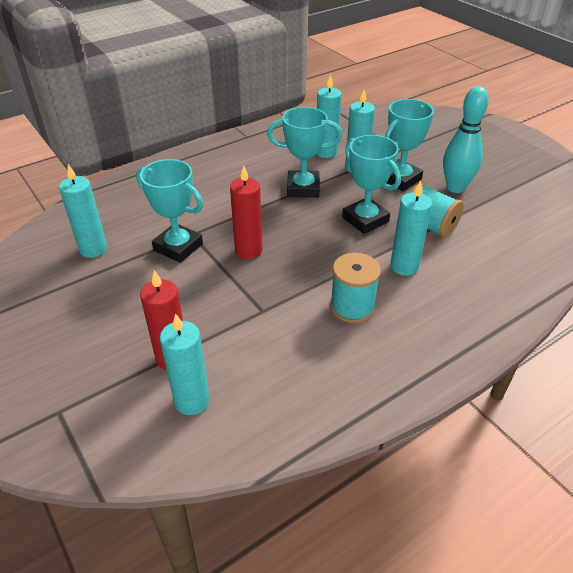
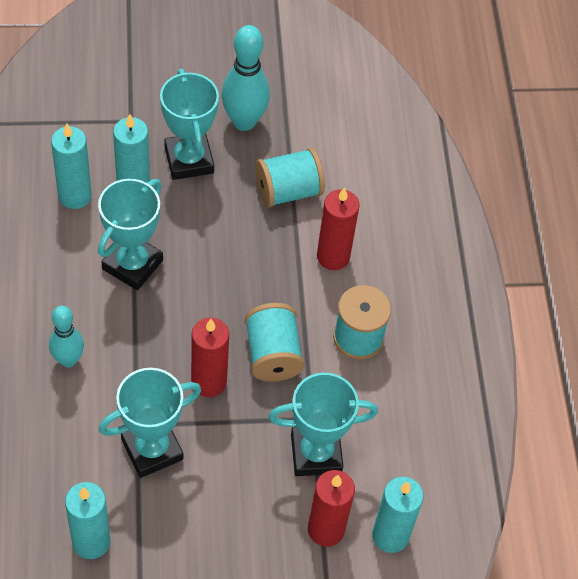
camera: 65 degrees left, 15 degrees up
turquoise trophy [342,135,401,234] -> turquoise trophy moved to [268,373,378,476]
turquoise candle [390,180,432,276] -> red candle [317,187,360,270]
none -> turquoise bowling pin [49,306,84,368]
none -> turquoise spool [245,303,304,382]

